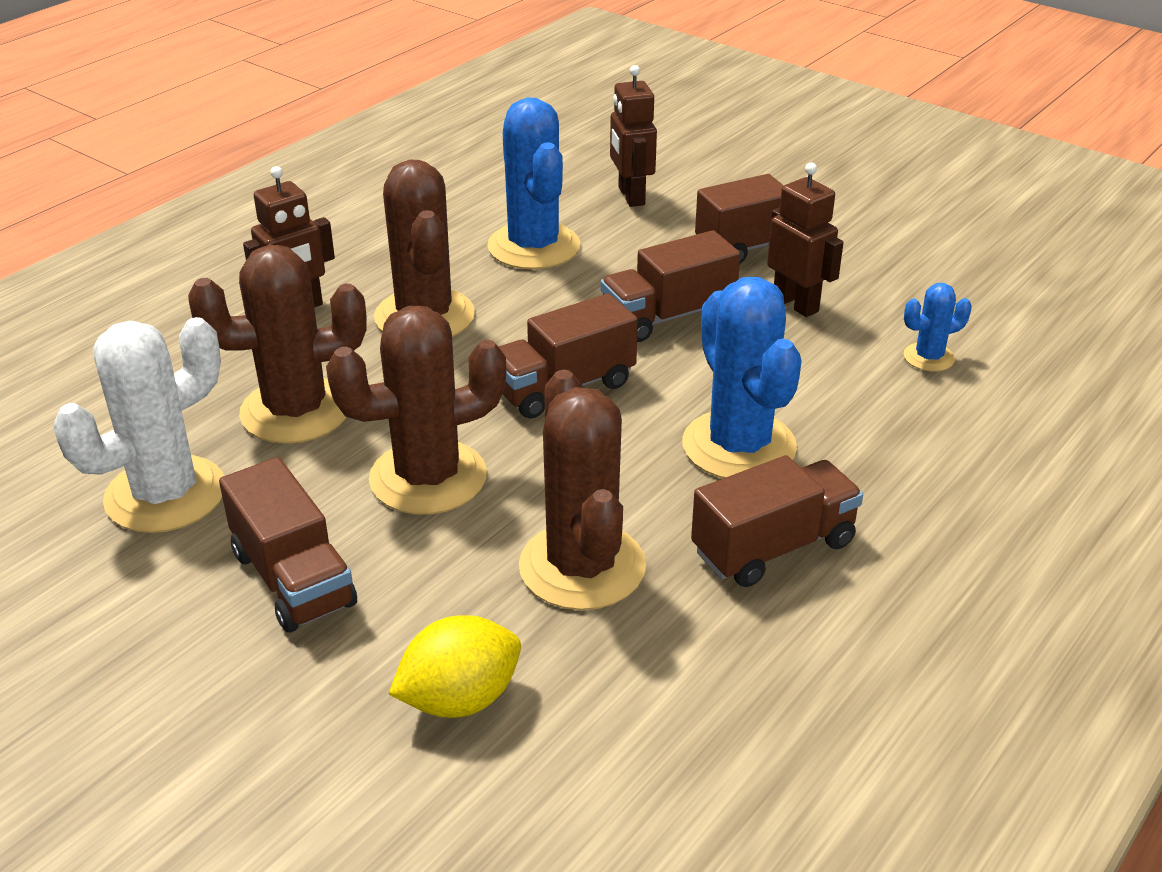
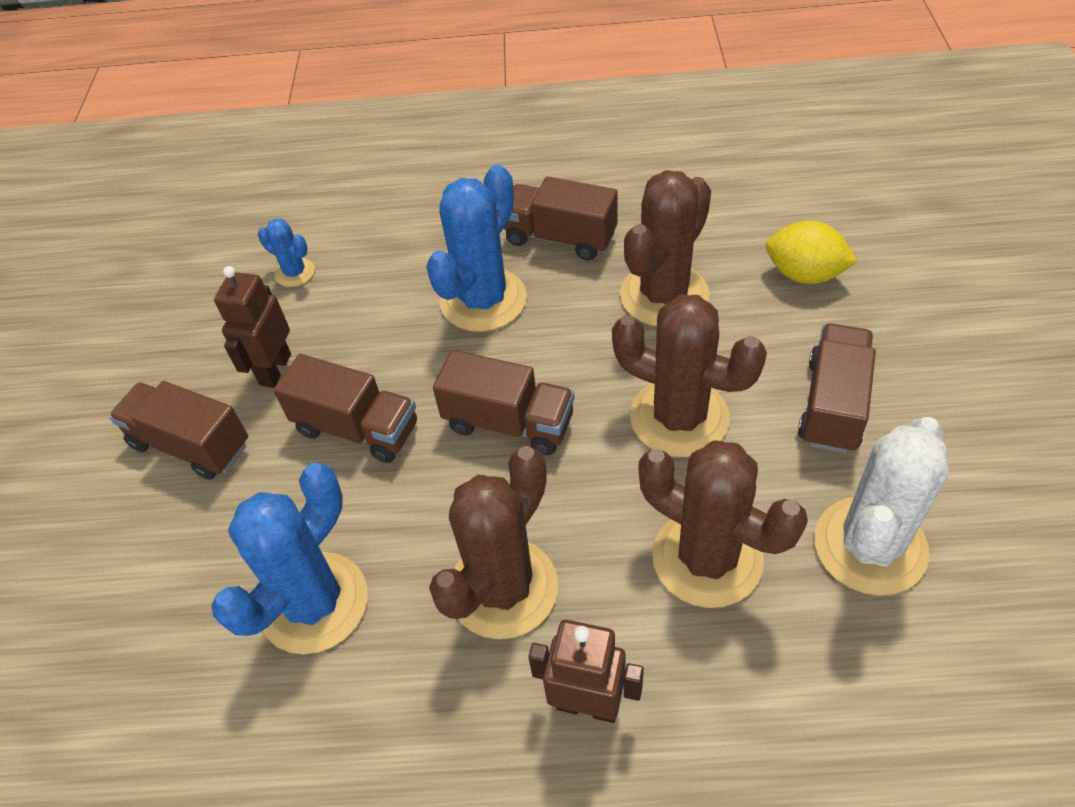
camera: 125 degrees left, 15 degrees up
white cactus [53,317,224,533] -> white cactus turned 60 degrees counterclockwise [814,417,949,596]
brown robot [610,65,657,207] -> none

